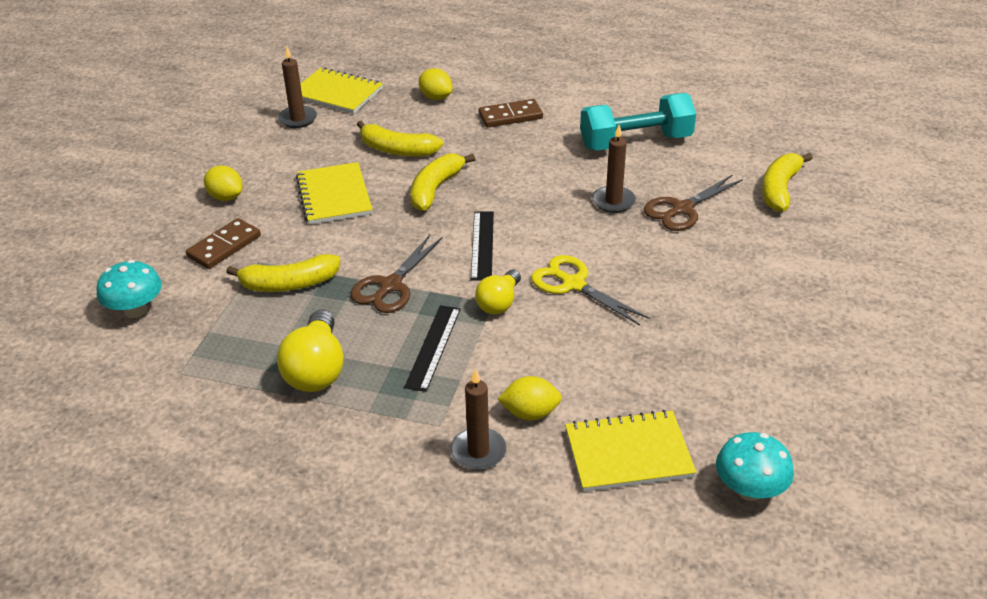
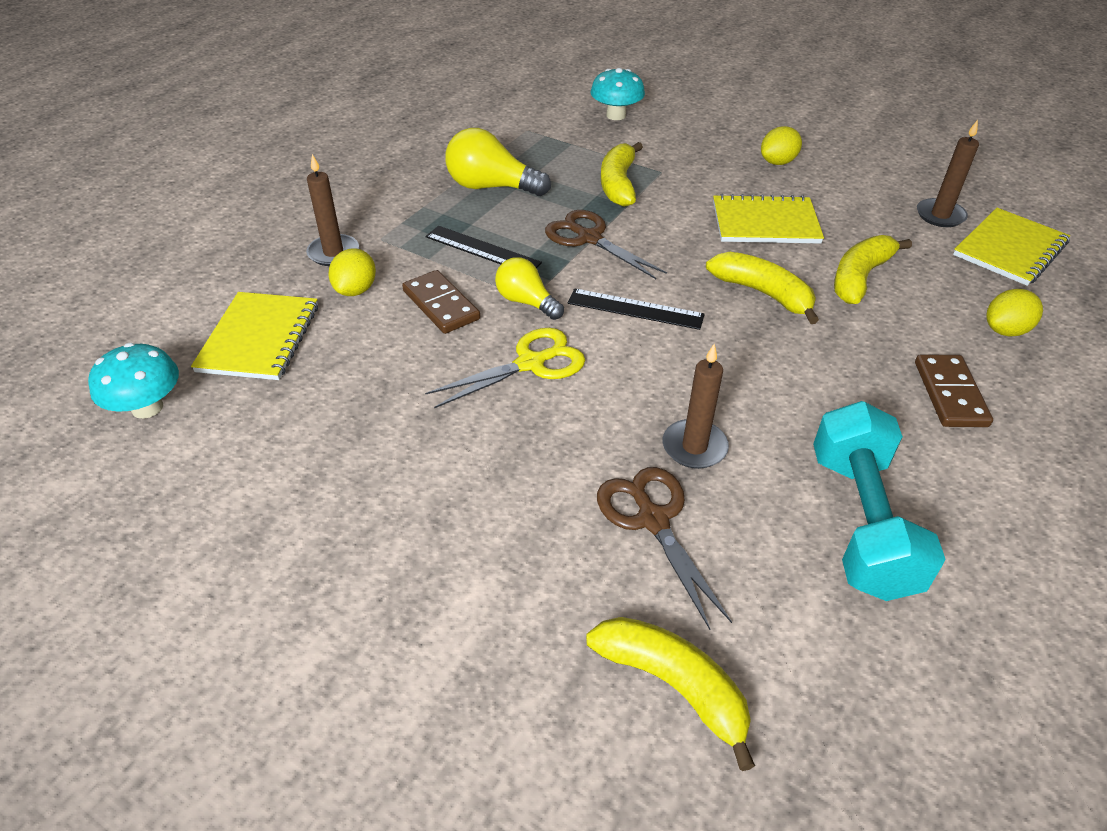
camera: 105 degrees right, 5 degrees up
brown domino [186,218,261,269] -> brown domino moved to [402,270,480,334]

